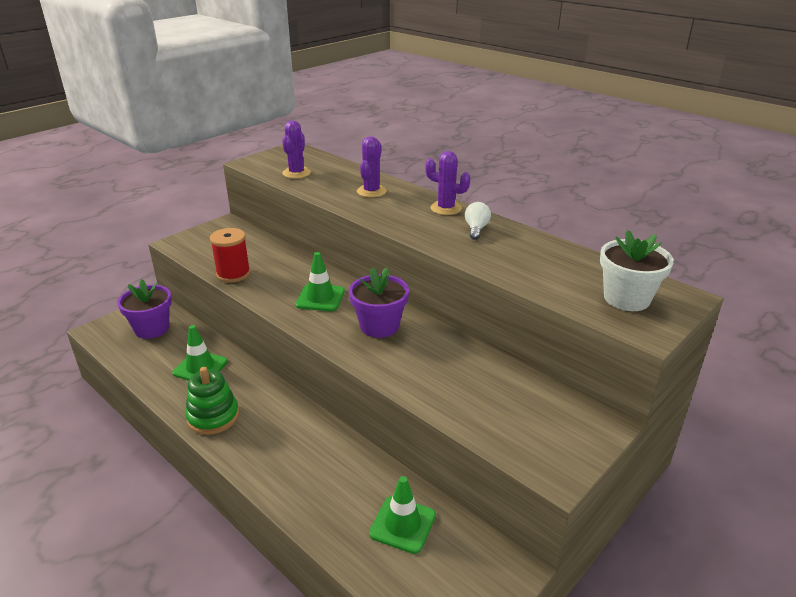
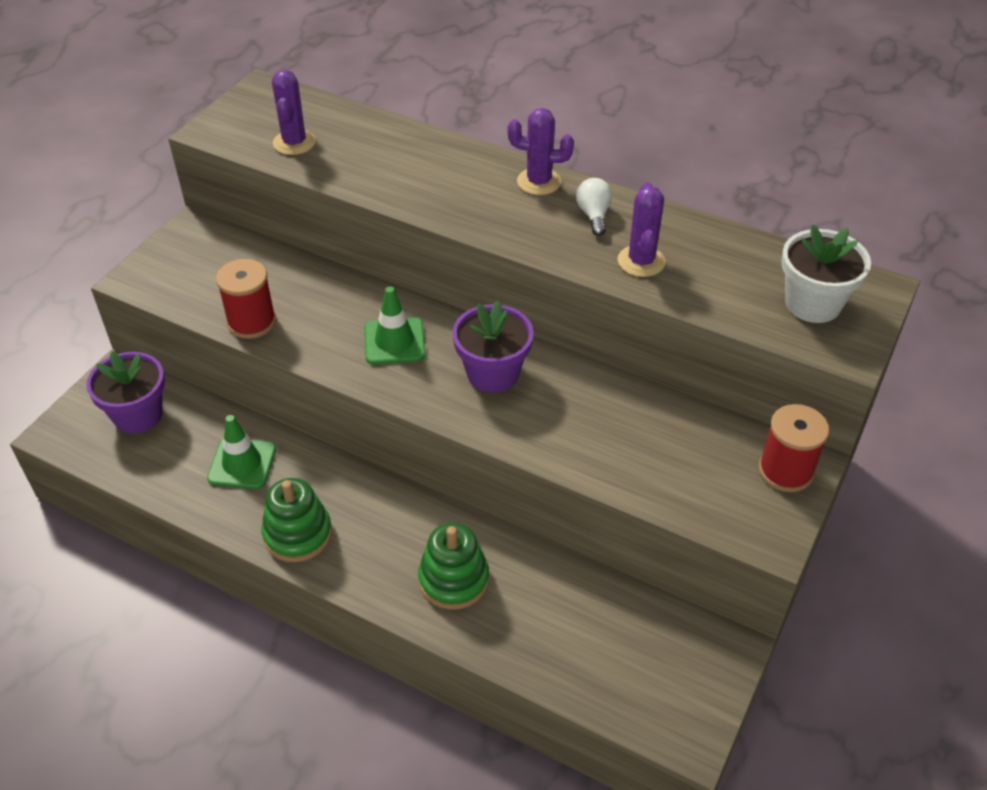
camera: 15 degrees left, 15 degrees up
purple cactus [357,136,387,198] -> purple cactus moved to [618,182,666,277]
green traffic cone [369,476,436,554] -> none
none -> green stacking toy [418,523,489,610]
none -> red spool [758,404,829,492]

